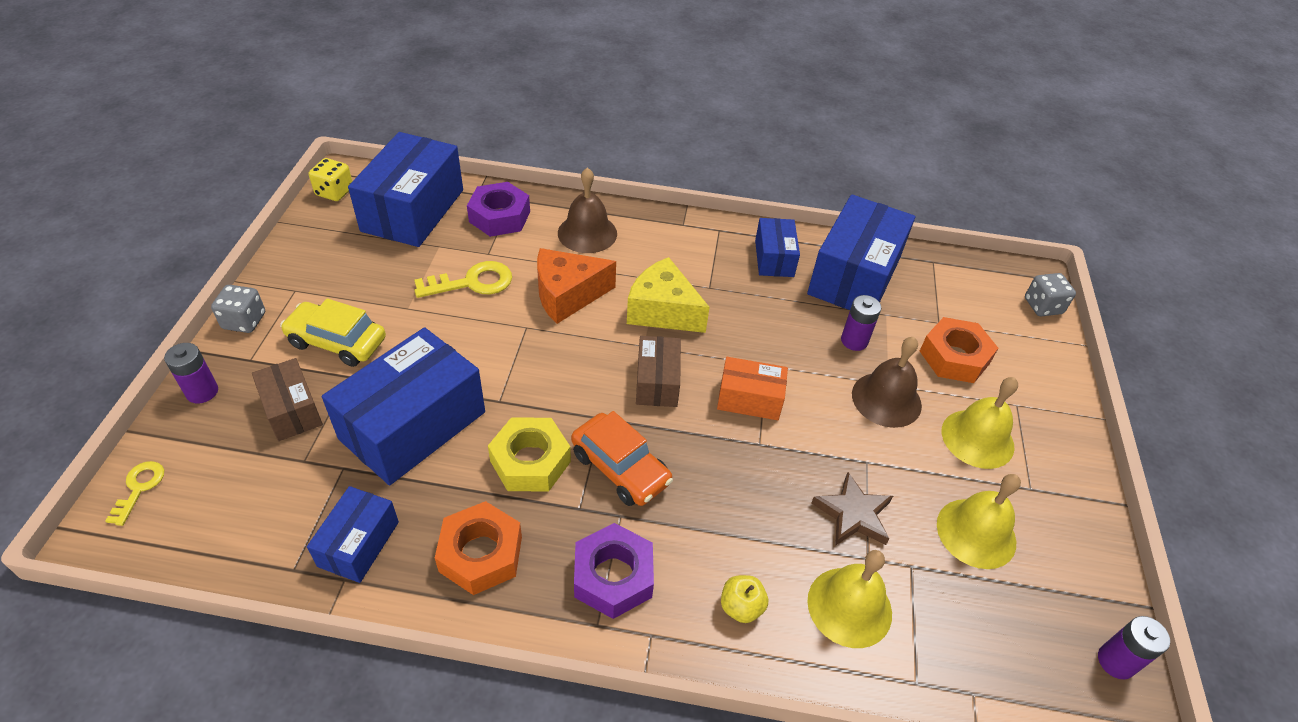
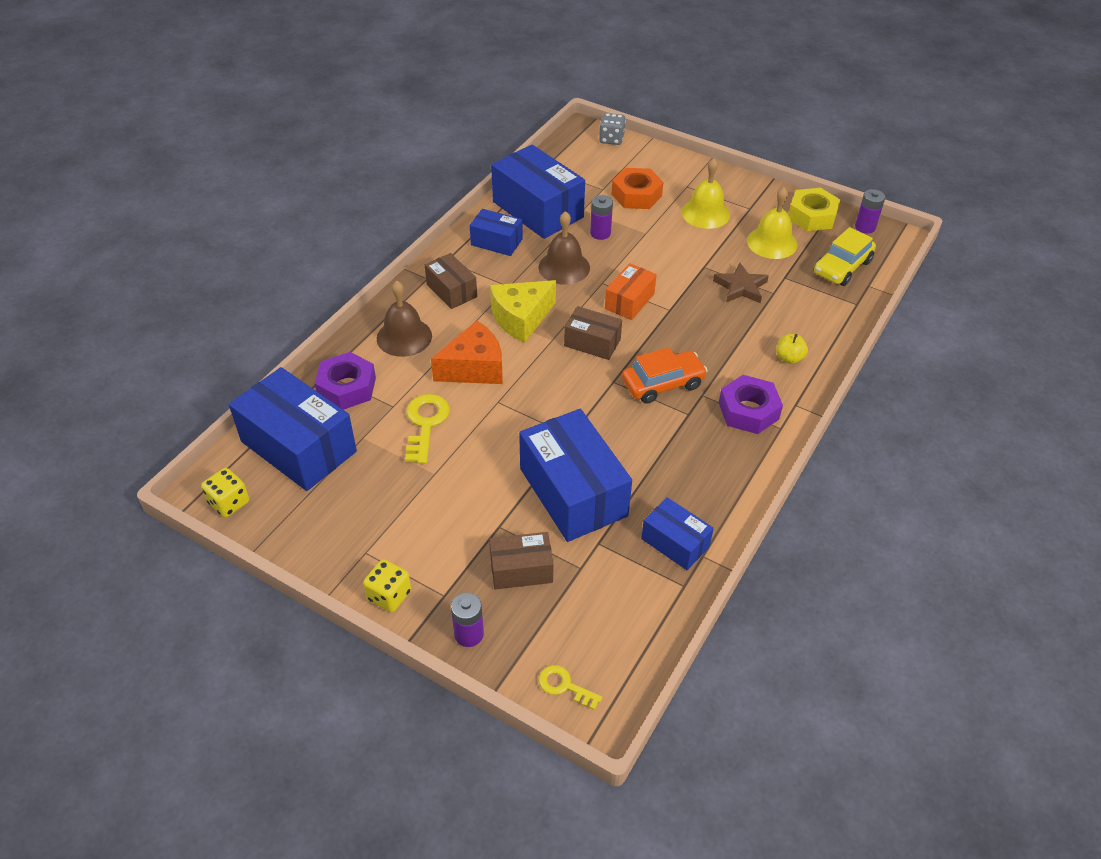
camera: 65 degrees left, 0 degrees up
grey dice [211,285,265,333] -> yellow dice [363,559,411,612]
yellow car [280,298,386,367] -> yellow car moved to [814,227,876,286]
orange nut [435,501,522,595] -> none
yellow nut [488,417,571,491] -> yellow nut moved to [788,188,840,231]
orange cheese [537,248,616,324] -> orange cheese turned 120 degrees counterclockwise [431,321,503,384]
yellow bell [807,550,892,648] -> none
brown bell [852,337,922,428] -> brown bell moved to [538,211,590,285]
none -> brown box [425,253,477,309]

